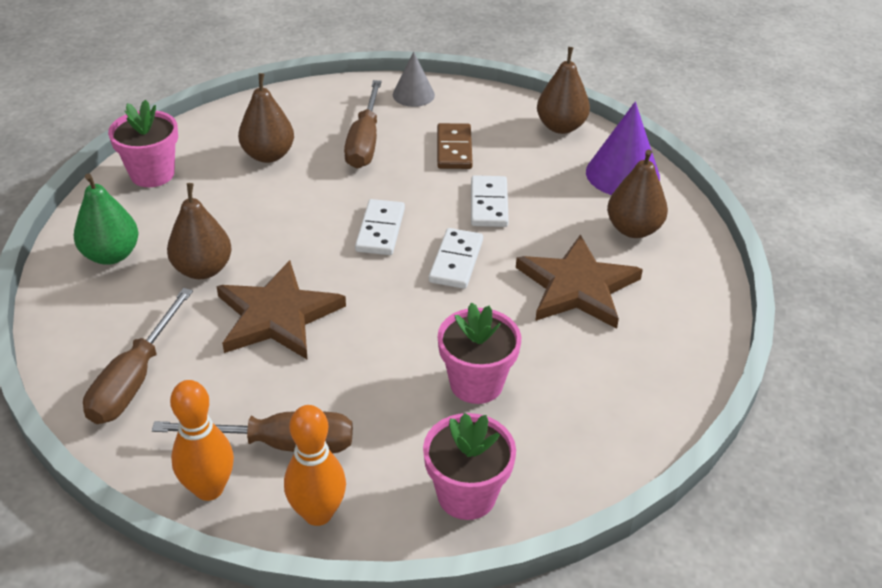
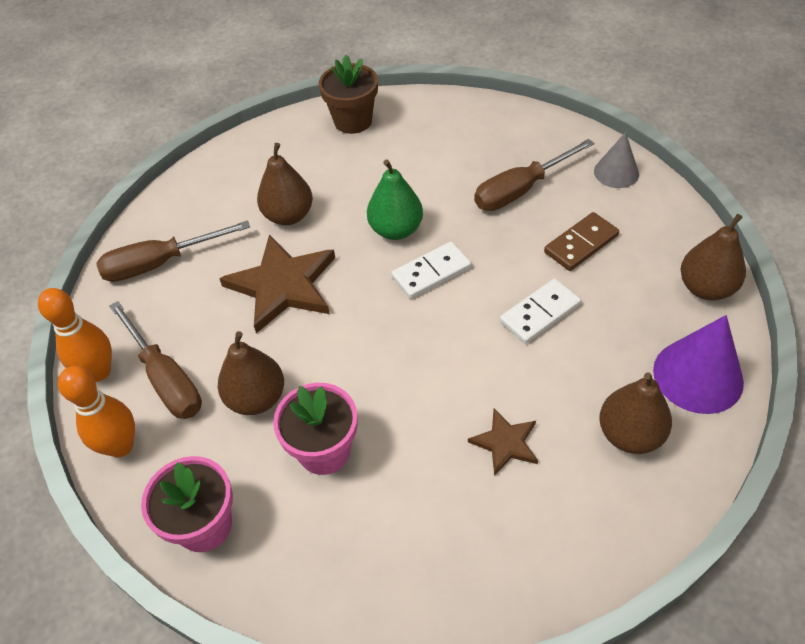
camera: 55 degrees right, 10 degrees up
green pear [74,173,139,265] -> green pear moved to [367,159,423,240]
pink flower pot [108,100,178,187] -> brown flower pot [319,55,378,134]
brown pear [238,73,294,163] -> brown pear moved to [218,331,284,415]
white domino [429,228,483,289] -> none
brown star [516,234,643,329] -> brown star [468,409,538,476], size x0.52

